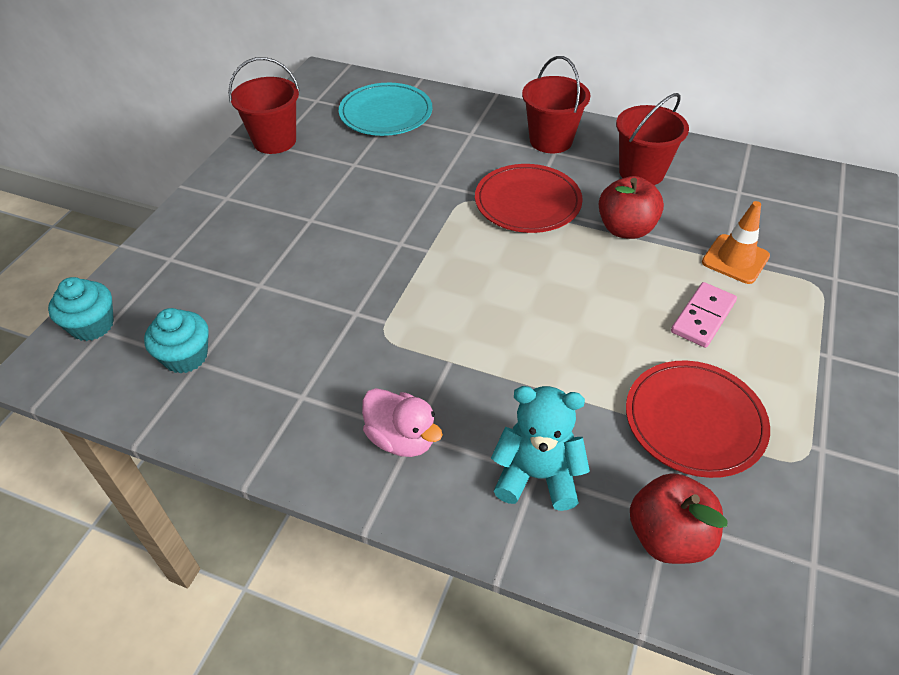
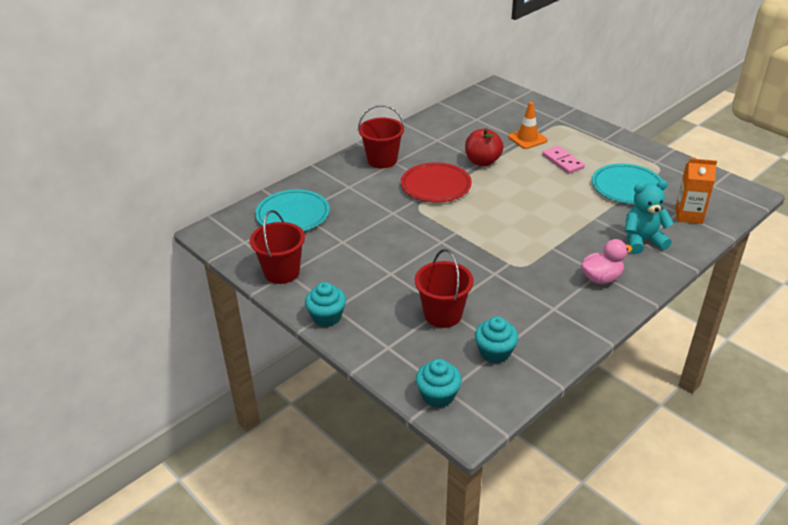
camera: 65 degrees left, 10 degrees down
turquoise teddy bear [491,386,590,511] -> turquoise teddy bear turned 45 degrees clockwise [625,180,674,254]
red bucket [616,93,689,185] -> red bucket moved to [415,249,474,328]
red plate [626,361,770,478] -> turquoise plate [592,164,665,204]
red apple [630,473,727,564] -> orange carton [675,158,717,224]
none -> turquoise cupcake [305,282,346,327]

